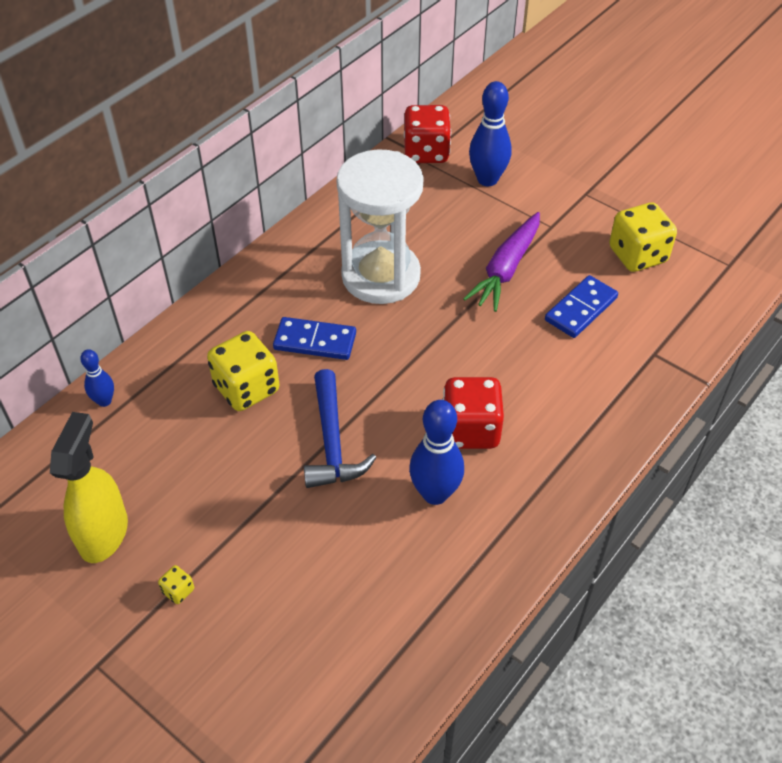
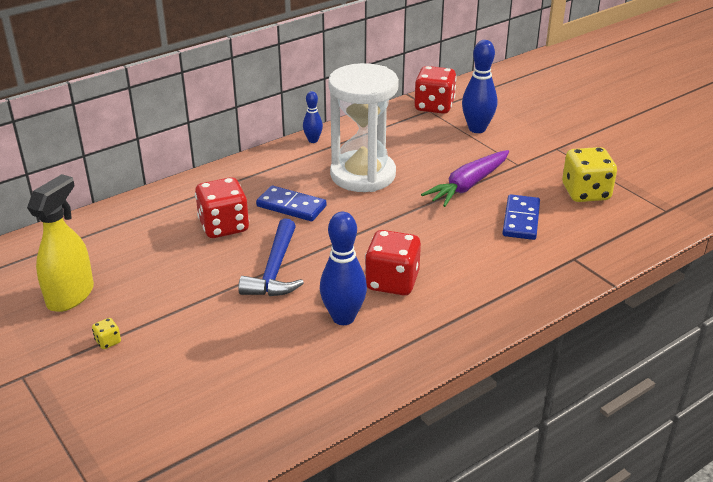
camera: 15 degrees right, 15 degrees down
blue bowling pin [80,349,114,407] -> blue bowling pin moved to [303,91,323,143]
yellow dice [207,331,280,411] -> red dice [195,177,249,238]
blue domino [545,275,618,338] -> blue domino turned 45 degrees counterclockwise [502,194,540,240]

